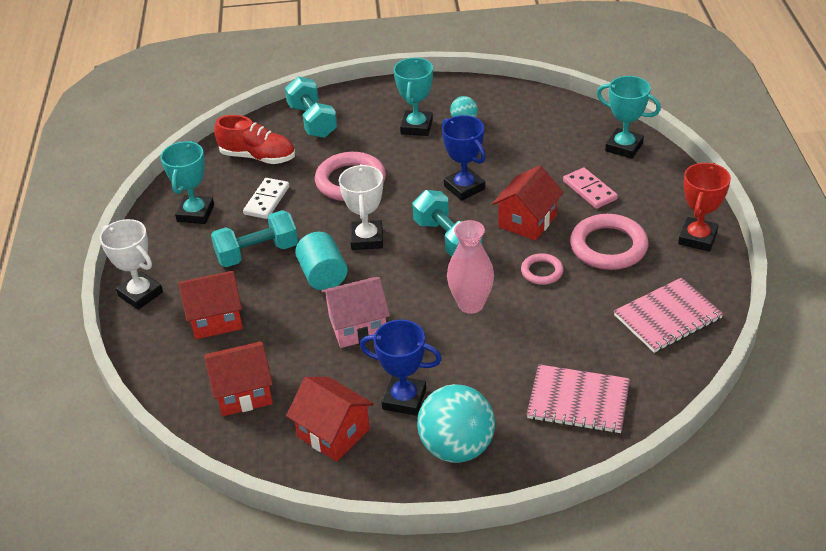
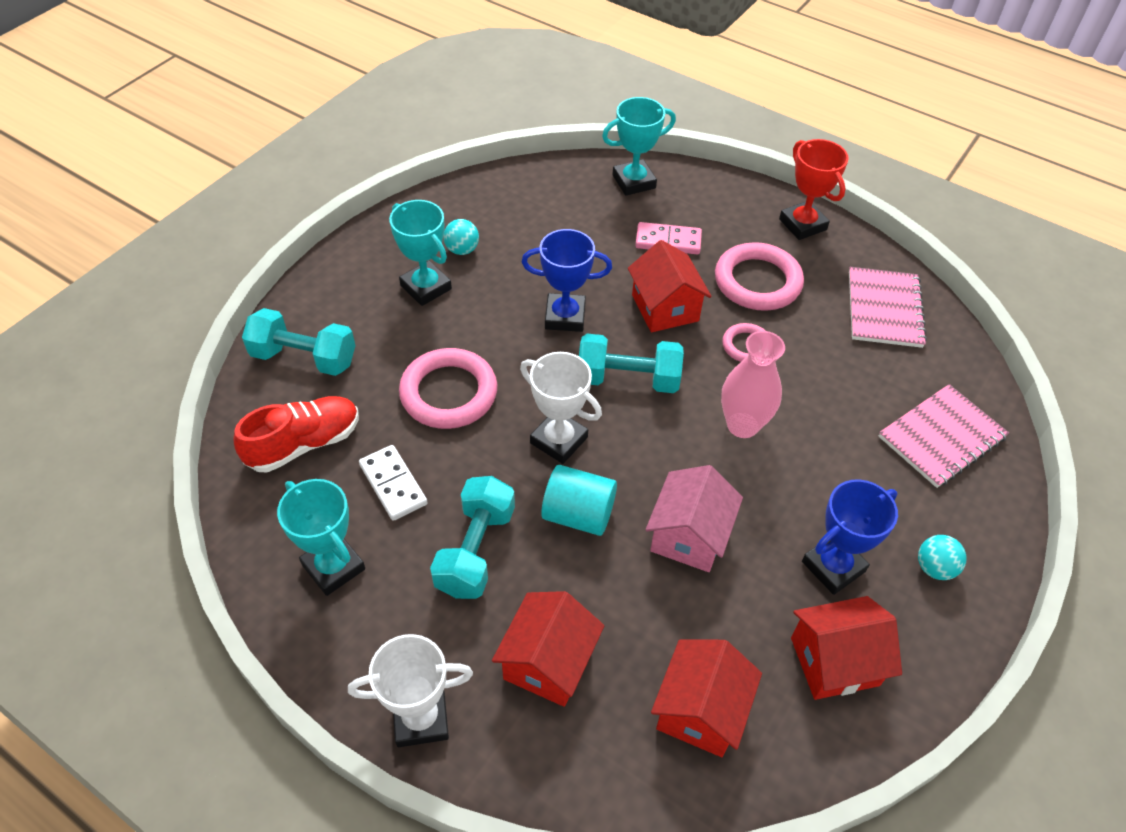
camera: 55 degrees left, 10 degrees up
turquoise ball [417,384,495,463] -> turquoise ball [918,535,967,580], size x0.48

